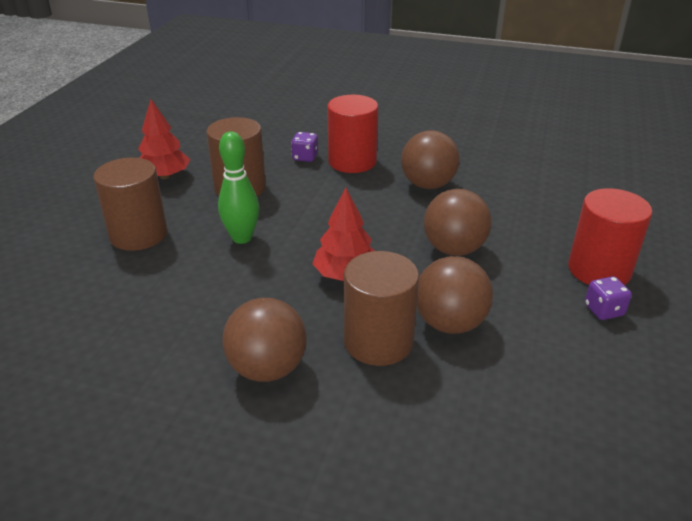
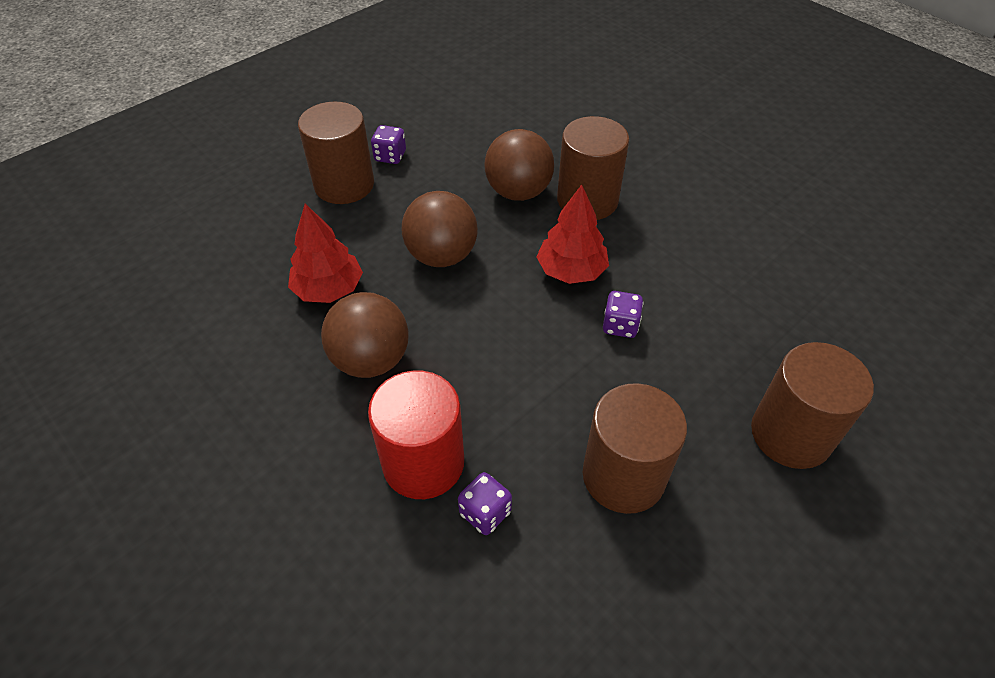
camera: 150 degrees left, 15 degrees up
red tree [138,99,191,179] -> red tree moved to [288,204,363,303]
green bowling pin [218,131,259,244] -> none
brown ball [222,298,307,382] -> none
red cylinder [568,188,653,285] -> brown cylinder [298,102,374,204]
none -> purple dice [603,291,644,338]

